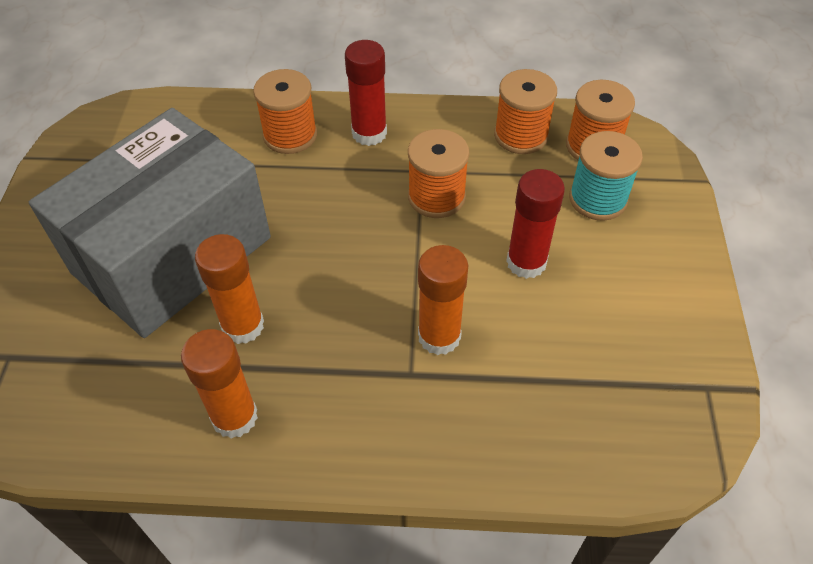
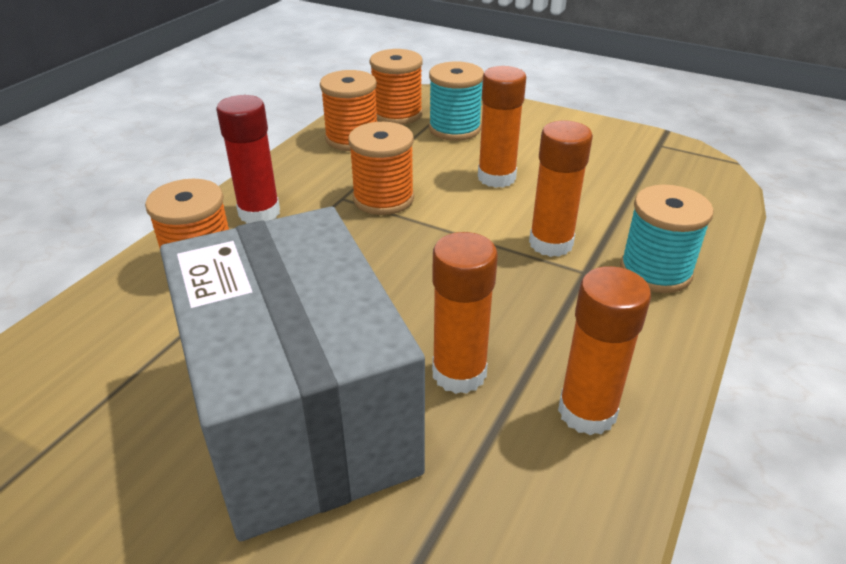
camera: 65 degrees left, 15 degrees down
red glue stick [506,169,565,279] -> orange glue stick [478,66,526,188]
none -> turquoise spool [620,185,714,293]

